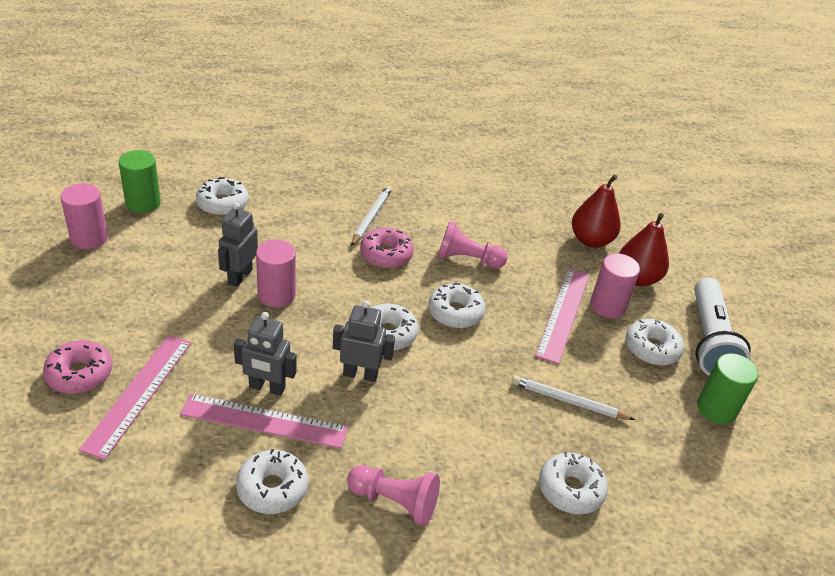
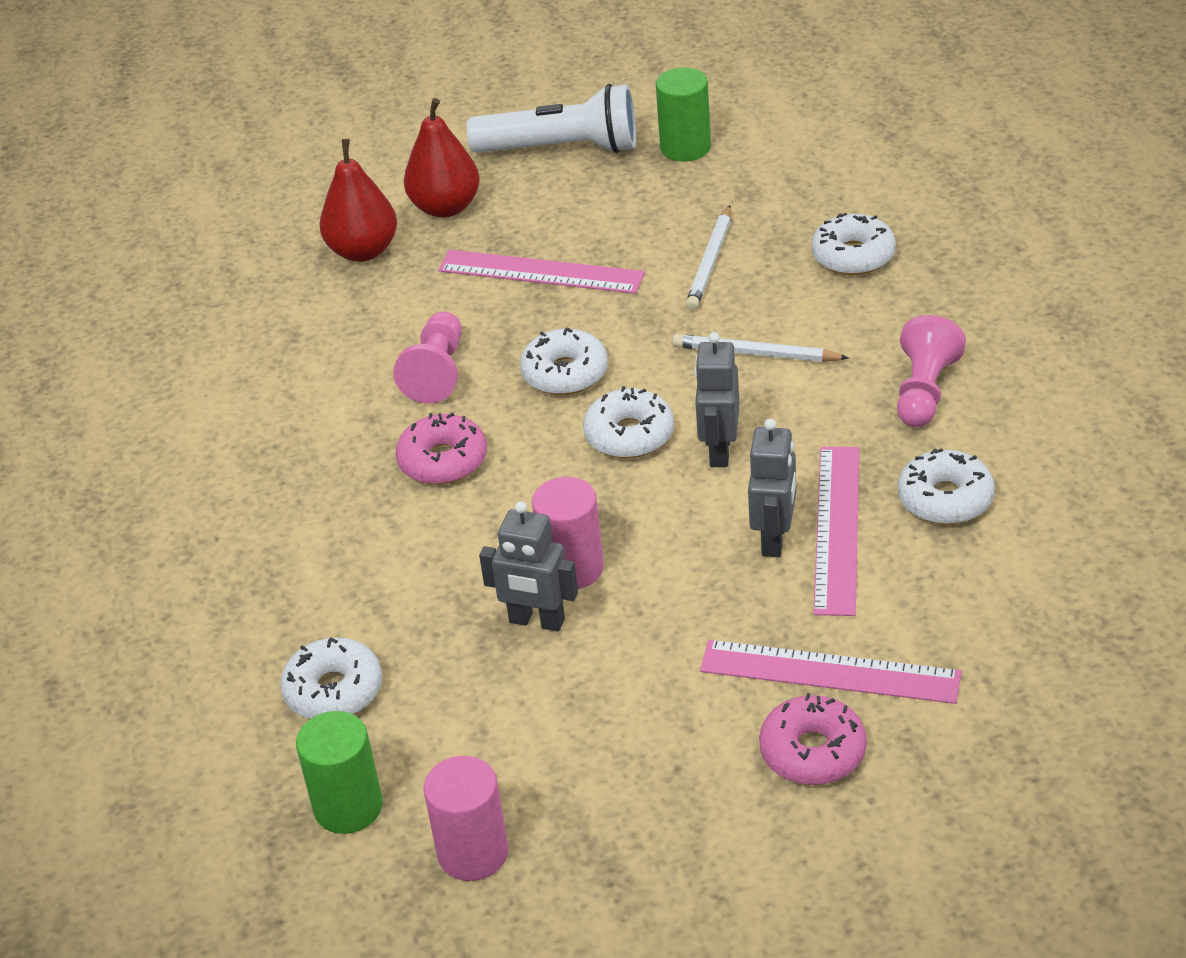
camera: 85 degrees left, 0 degrees up
white pencil [351,186,392,246] -> white pencil moved to [672,334,849,362]
pink cylinder [590,253,640,318] -> none
white donut [625,319,684,366] -> none

